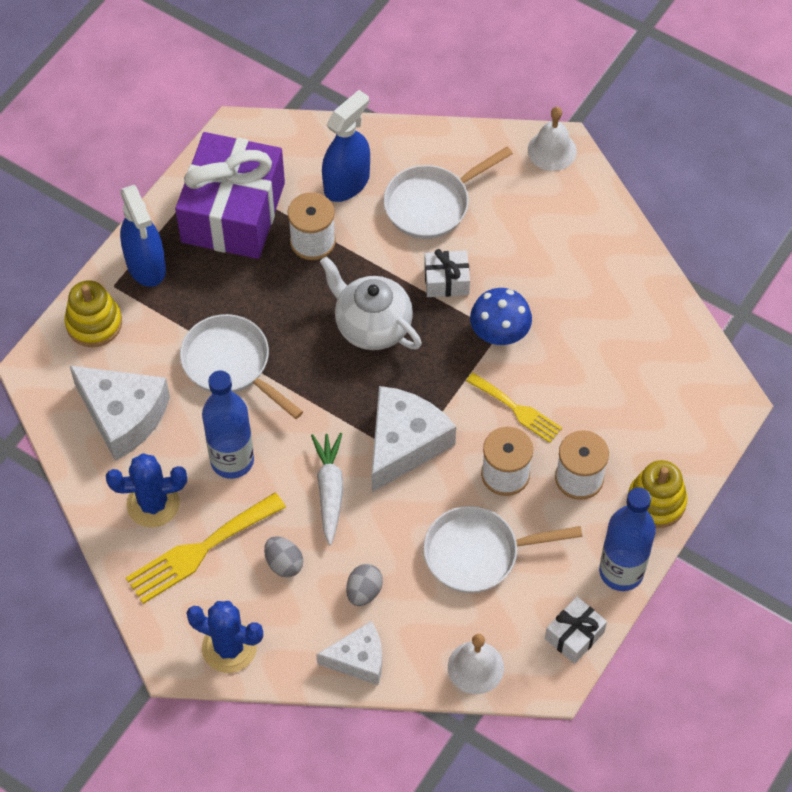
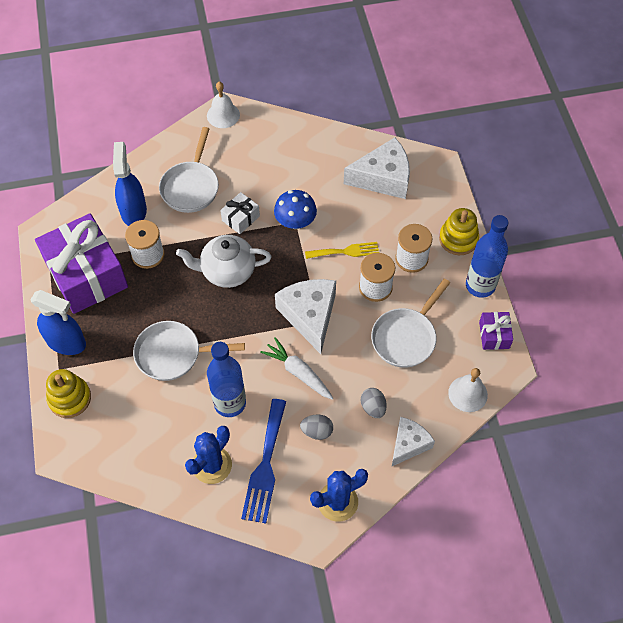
camera: 45 degrees left, 0 degrees up
white cheese [70,366,170,461] -> white cheese moved to [344,137,410,199]
yellow fork [126,493,286,604] -> blue fork [241,399,286,523]
white gift [545,597,607,664] -> purple gift [479,312,513,350]

